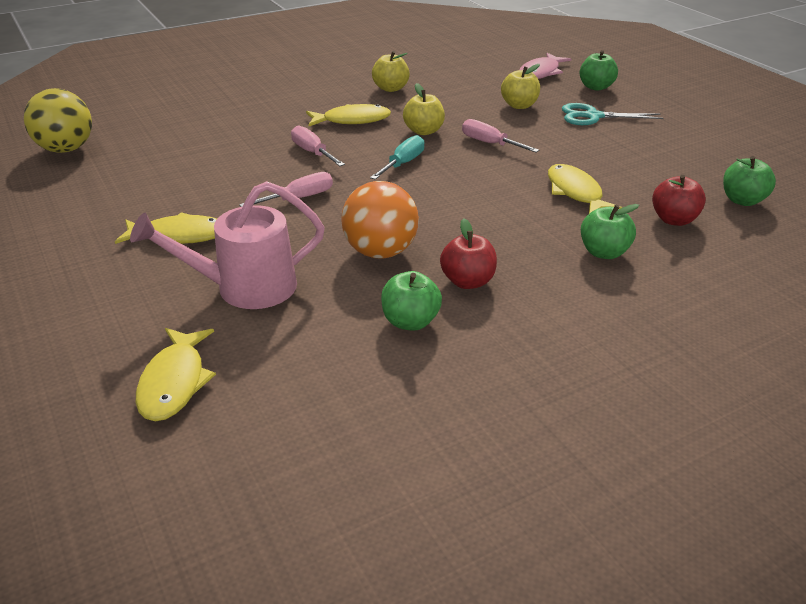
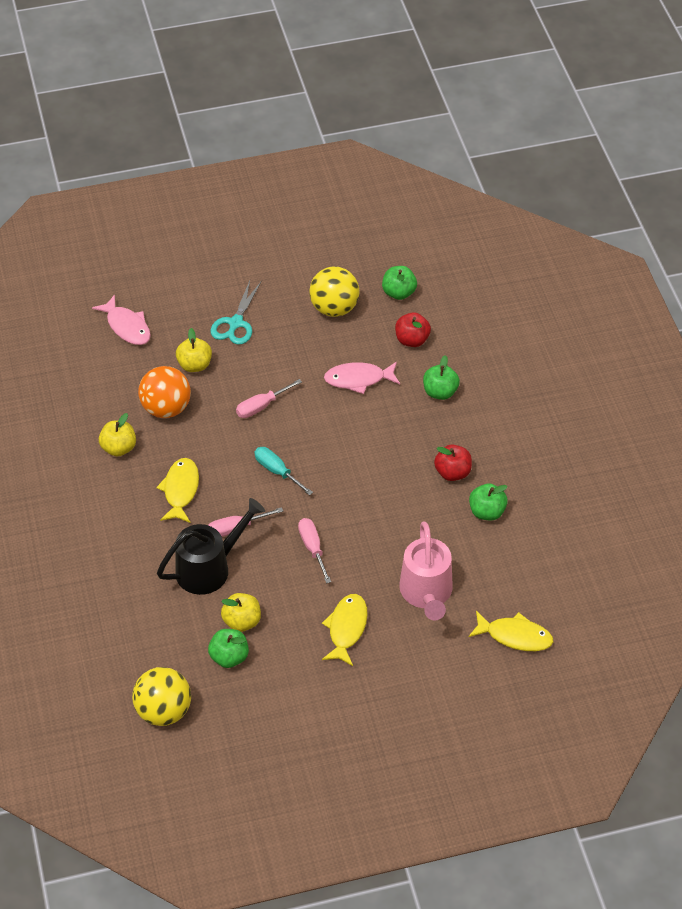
camera: 75 degrees left, 15 degrees up
orange ball [341,181,419,259] -> orange ball moved to [138,366,191,418]
yellow apple [403,83,445,135] -> yellow apple moved to [221,593,261,632]
yellow fish [548,164,623,213] -> pink fish [324,362,400,394]
green apple [579,50,618,91] -> green apple moved to [208,629,249,668]
none -> black watering can [157,498,265,595]
none -> yellow ball [309,266,359,317]

